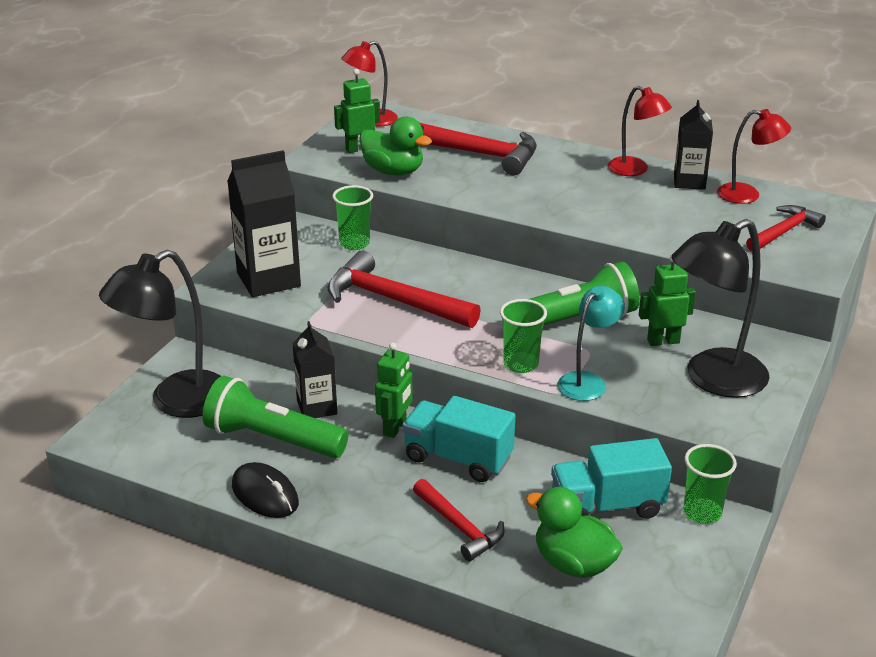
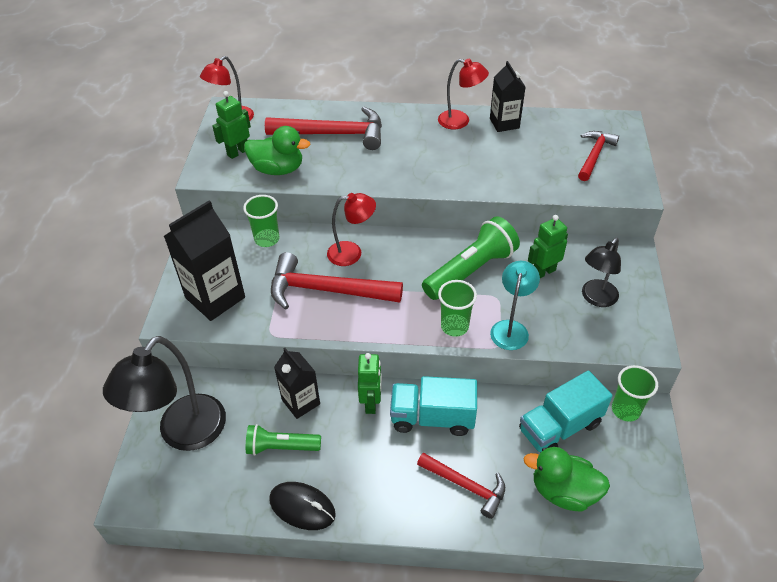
camera: 20 degrees left, 15 degrees up
green flashlight [203,376,348,458] -> green flashlight [246,424,321,456], size x0.62
black lamp [671,219,769,398] -> black lamp [582,238,621,307], size x0.59
red lamp [717,109,791,204] -> red lamp moved to [327,193,376,266]

